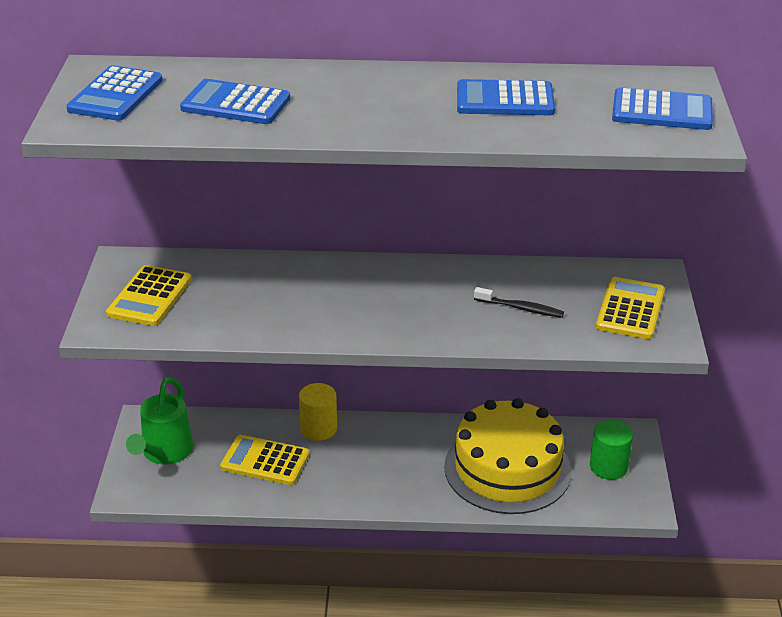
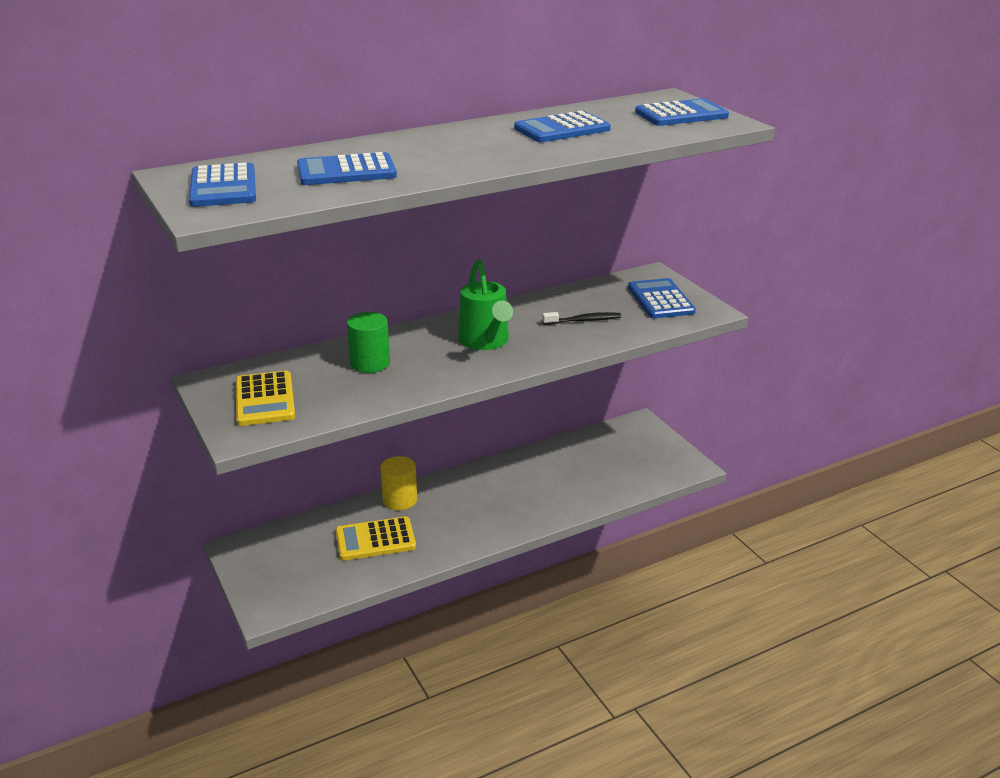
camera: 30 degrees left, 5 degrees down
green watering can [126,377,193,465] -> green watering can moved to [458,259,513,350]
yellow cake [444,398,572,514] -> none
green cylinder [590,420,633,480] -> green cylinder moved to [347,312,390,373]
yellow calculator [596,277,665,339] -> blue calculator [628,278,696,318]

